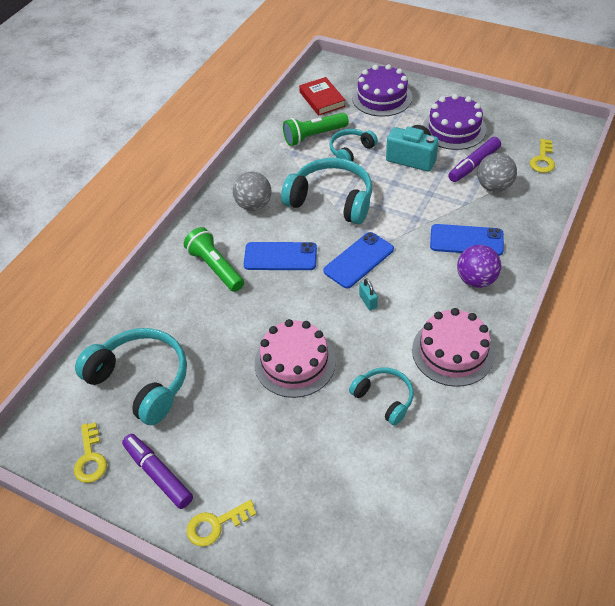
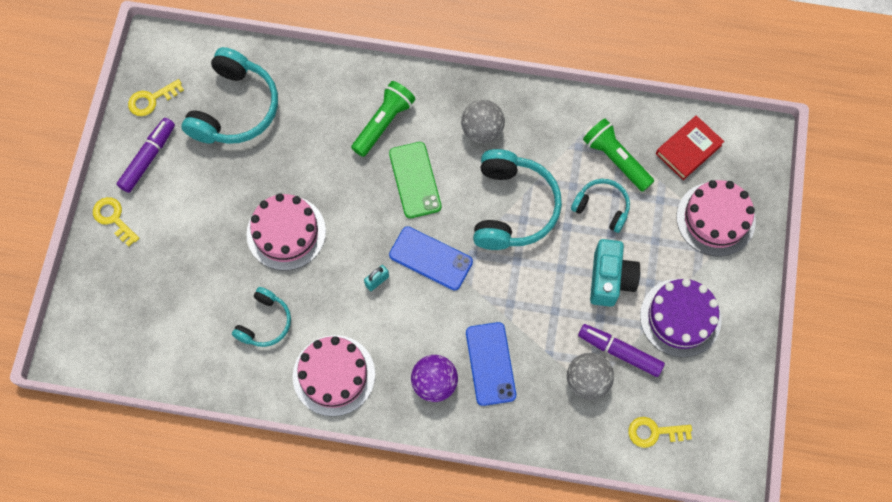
camera: 70 degrees right, 20 degrees up
blue phone [244,242,317,270] -> green phone [389,142,442,218]
purple cake [352,64,412,117] -> pink cake [676,180,756,256]

